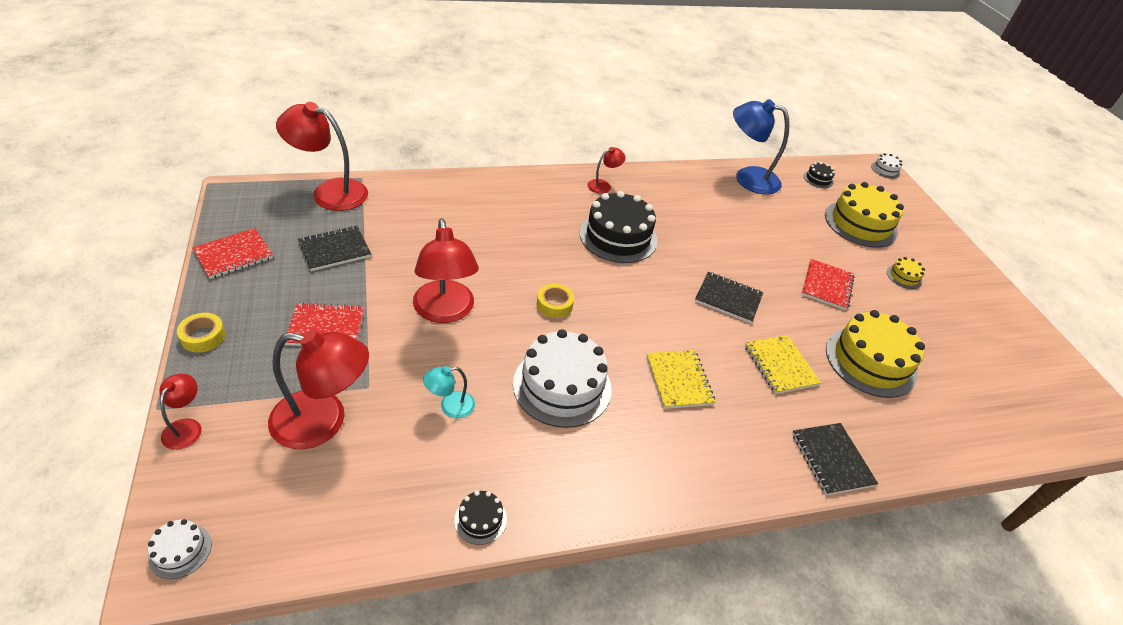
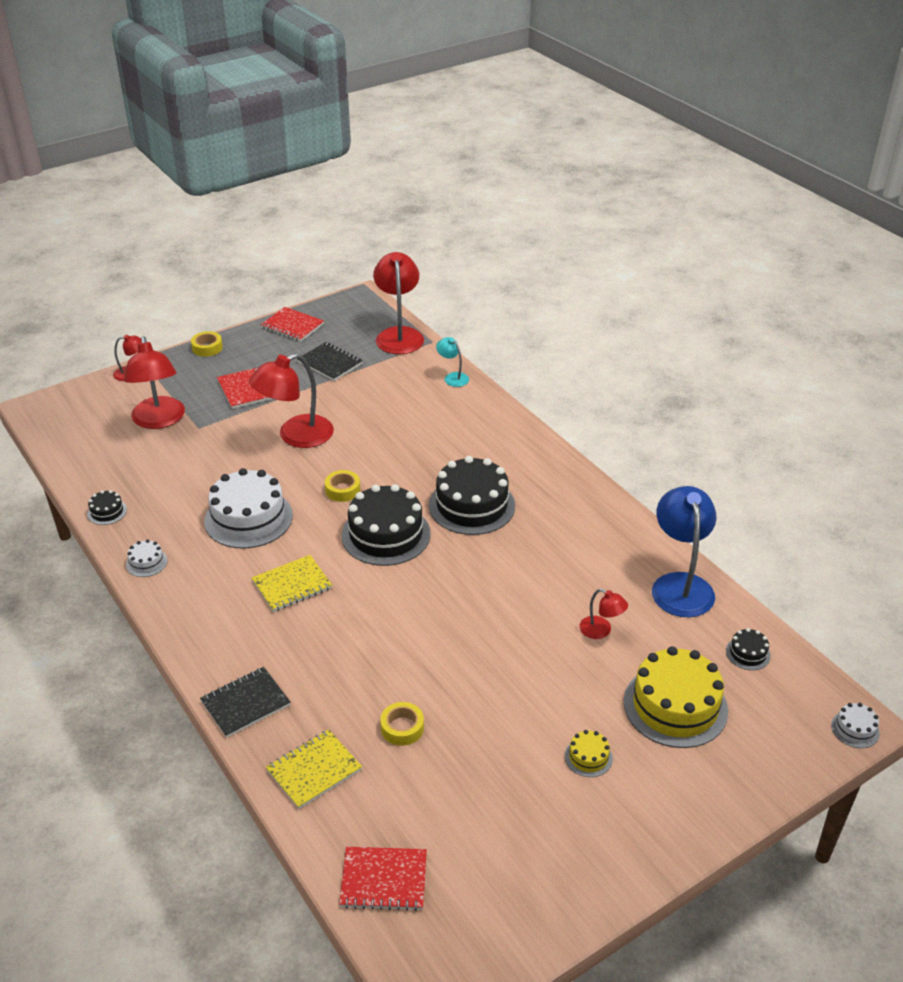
camera: 75 degrees right, 5 degrees down
white cake [148,519,212,579] -> white cake moved to [126,539,167,577]
turquoise lamp [423,366,475,418] -> turquoise lamp moved to [436,337,469,387]
red lamp [587,147,626,194] -> red lamp moved to [579,589,628,639]
black notebook [695,272,763,323] -> none
yellow notebook [745,335,821,394] -> yellow notebook moved to [266,729,362,809]
red notebook [801,259,855,310] -> red notebook moved to [339,847,427,911]
yellow cake [826,310,925,398] -> yellow tape [380,702,424,746]
none -> black cake [341,484,431,566]

